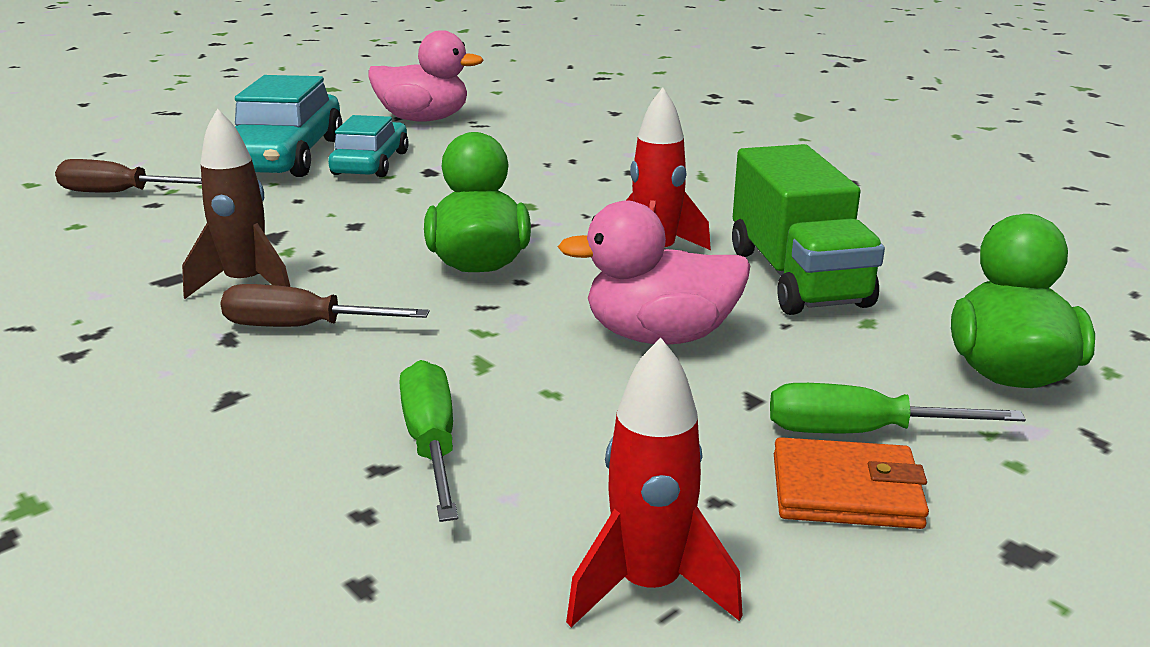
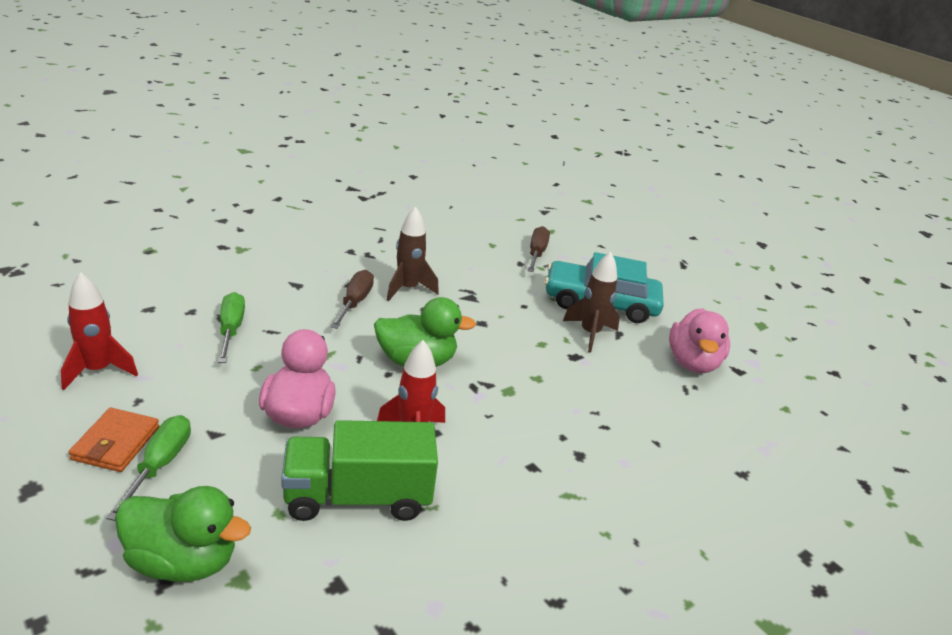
camera: 90 degrees right, 5 degrees up
turquoise car [328,115,409,177] -> brown rocket [563,252,620,353]
green screwdriver [399,360,458,522] -> green screwdriver turned 90 degrees counterclockwise [218,292,245,363]

